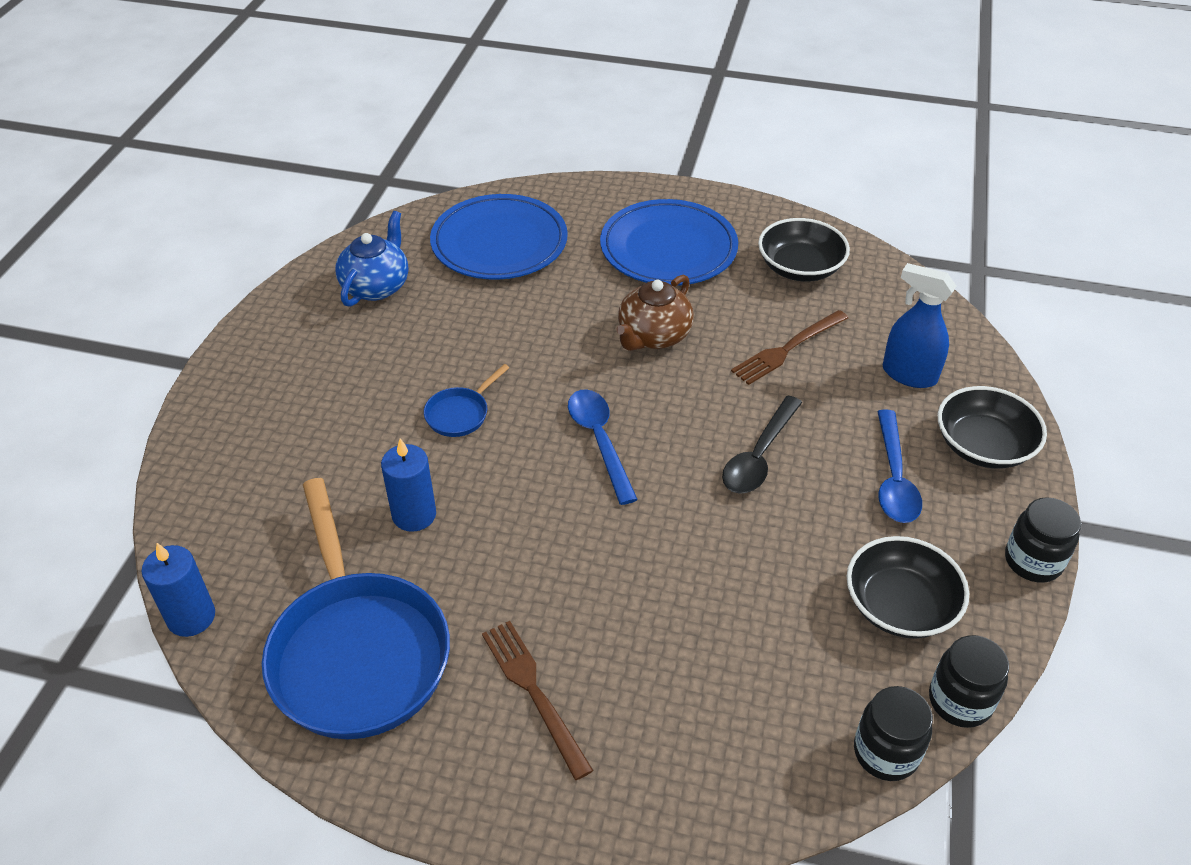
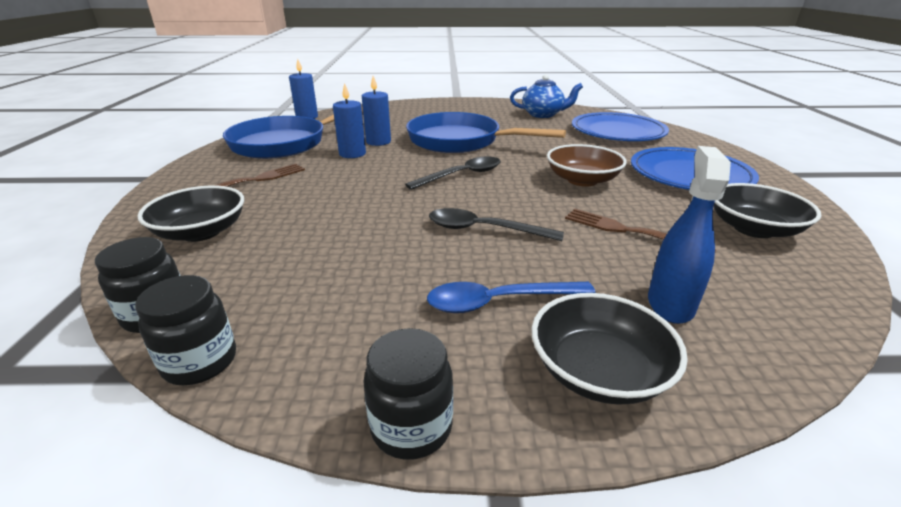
camera: 75 degrees right, 15 degrees down
blue pan [424,364,509,437] -> blue pan [406,112,566,153], size x2.39
blue spoon [568,389,638,505] -> black spoon [405,157,501,190]
brown teapot [616,275,694,351] -> brown bowl [547,144,627,187]
black bowl [847,536,969,639] -> black bowl moved to [137,185,244,242]
none -> blue candle [333,83,366,158]

